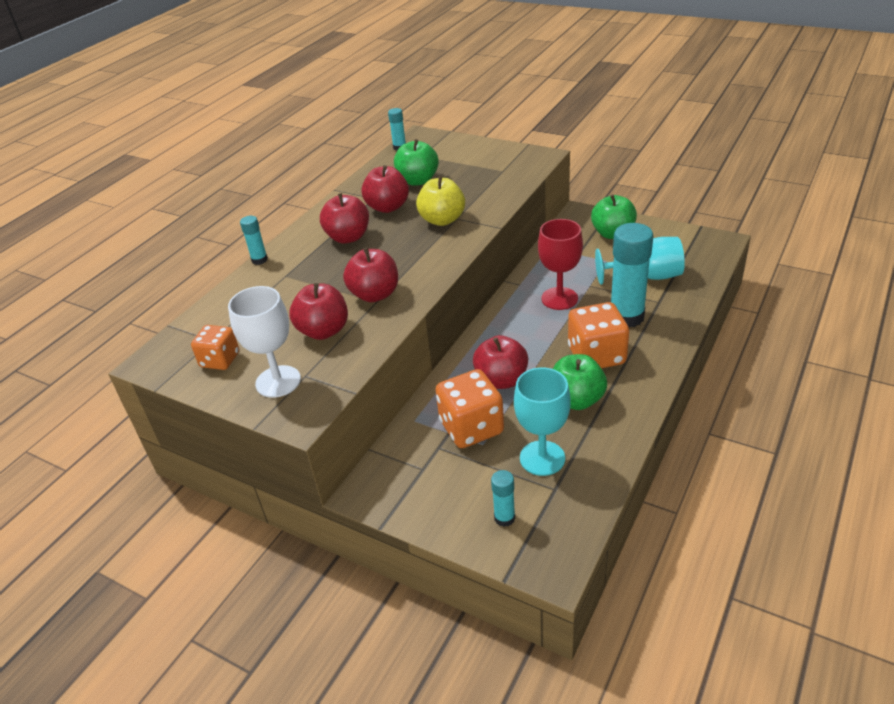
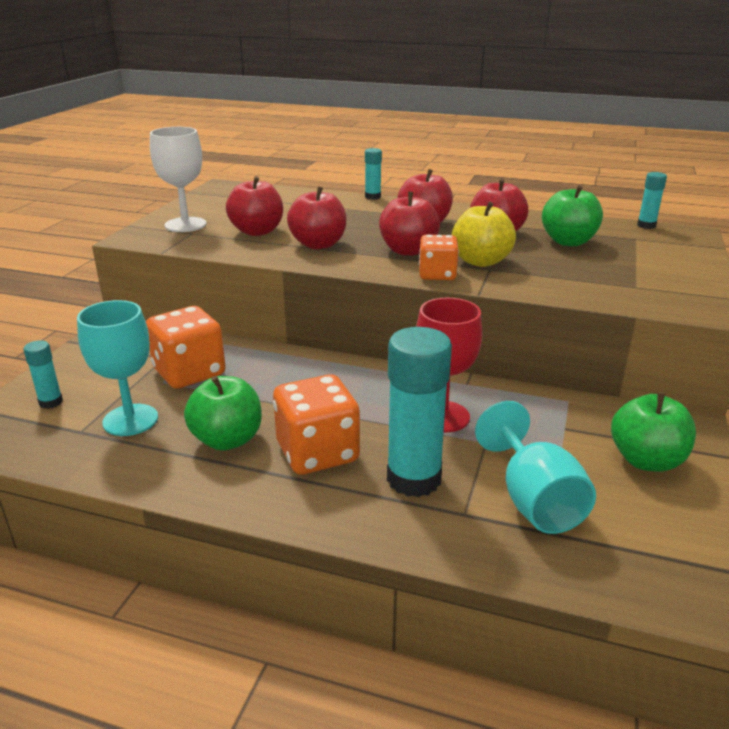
camera: 75 degrees right, 10 degrees down
orange dice [191,325,239,370] -> orange dice moved to [419,235,459,280]
red apple [473,335,528,389] -> red apple moved to [379,192,440,256]

